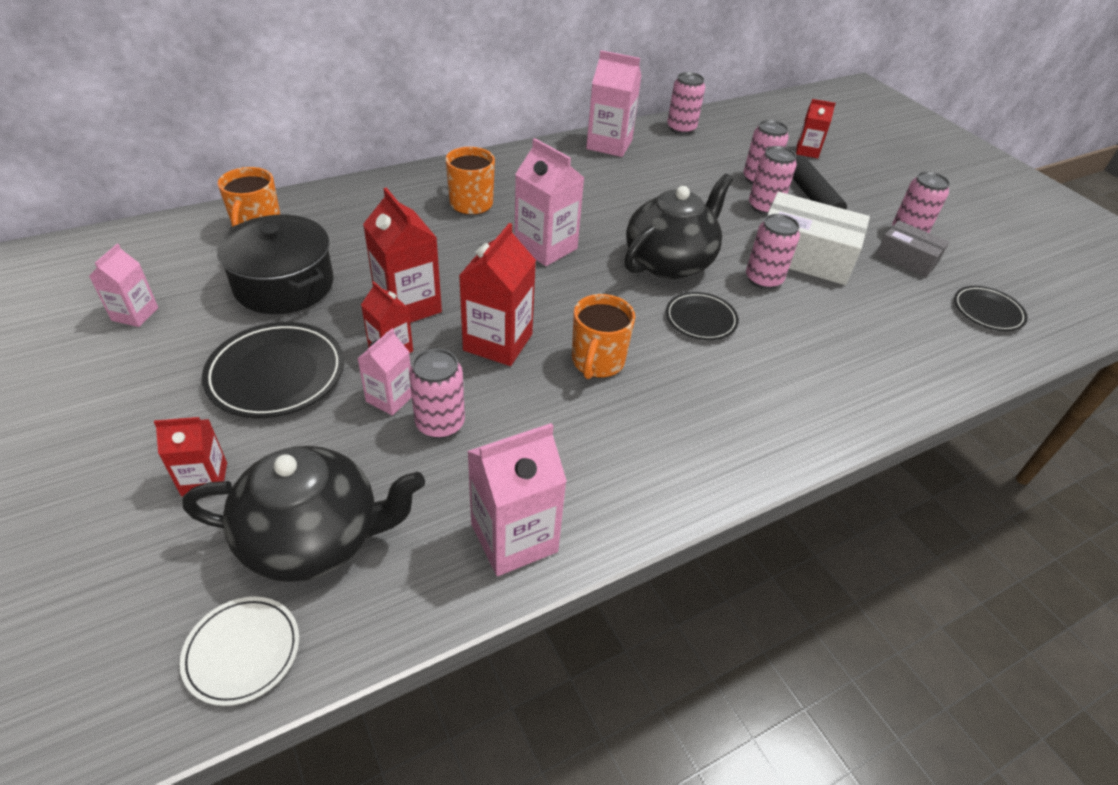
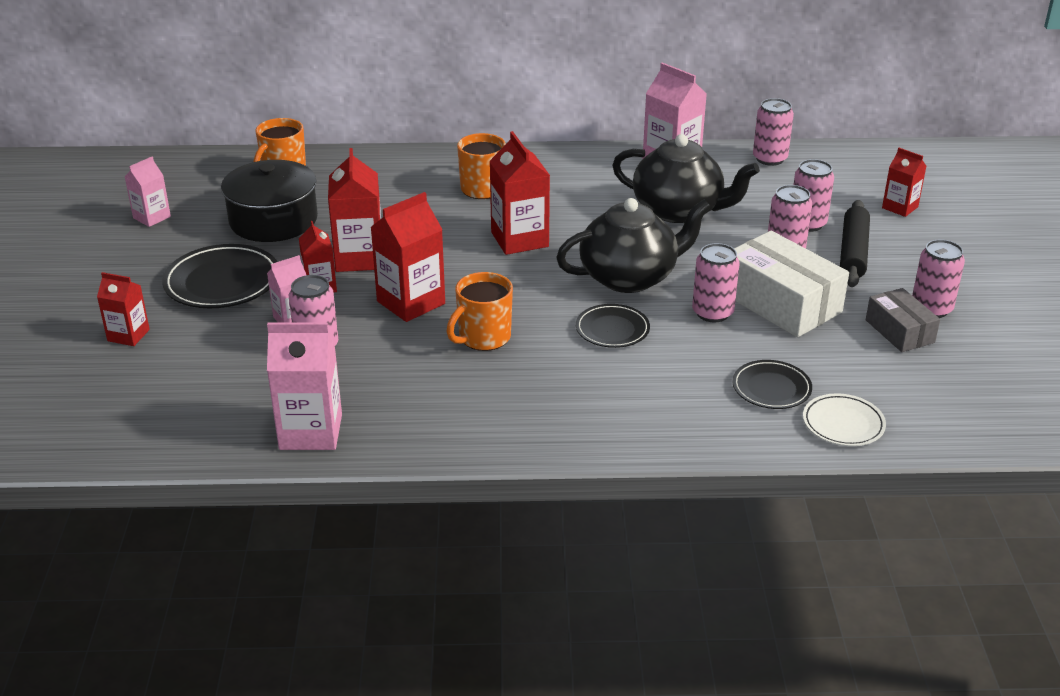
camera: 30 degrees right, 10 degrees down
white plate [180,597,299,706] -> white plate moved to [803,393,886,446]
black teapot [183,446,425,582] -> black teapot moved to [612,134,760,223]
pink carton [514,138,584,266] -> red carton [490,131,550,255]
black plate [954,286,1028,331] -> black plate moved to [733,360,812,409]

